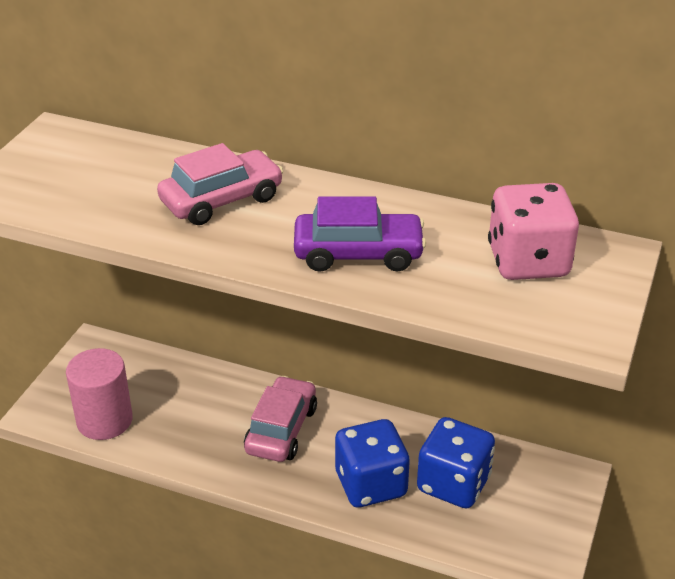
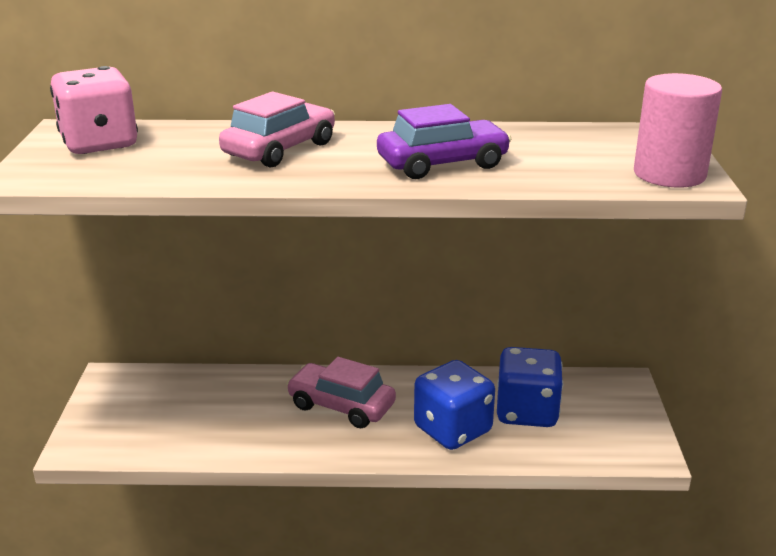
camera: 20 degrees left, 10 degrees down
pink cylinder [66,348,133,440] -> pink cylinder moved to [634,73,722,187]
pink car [244,376,317,462] -> pink car turned 60 degrees counterclockwise [286,357,396,428]
pink dice [488,183,579,280] -> pink dice moved to [50,66,138,154]

